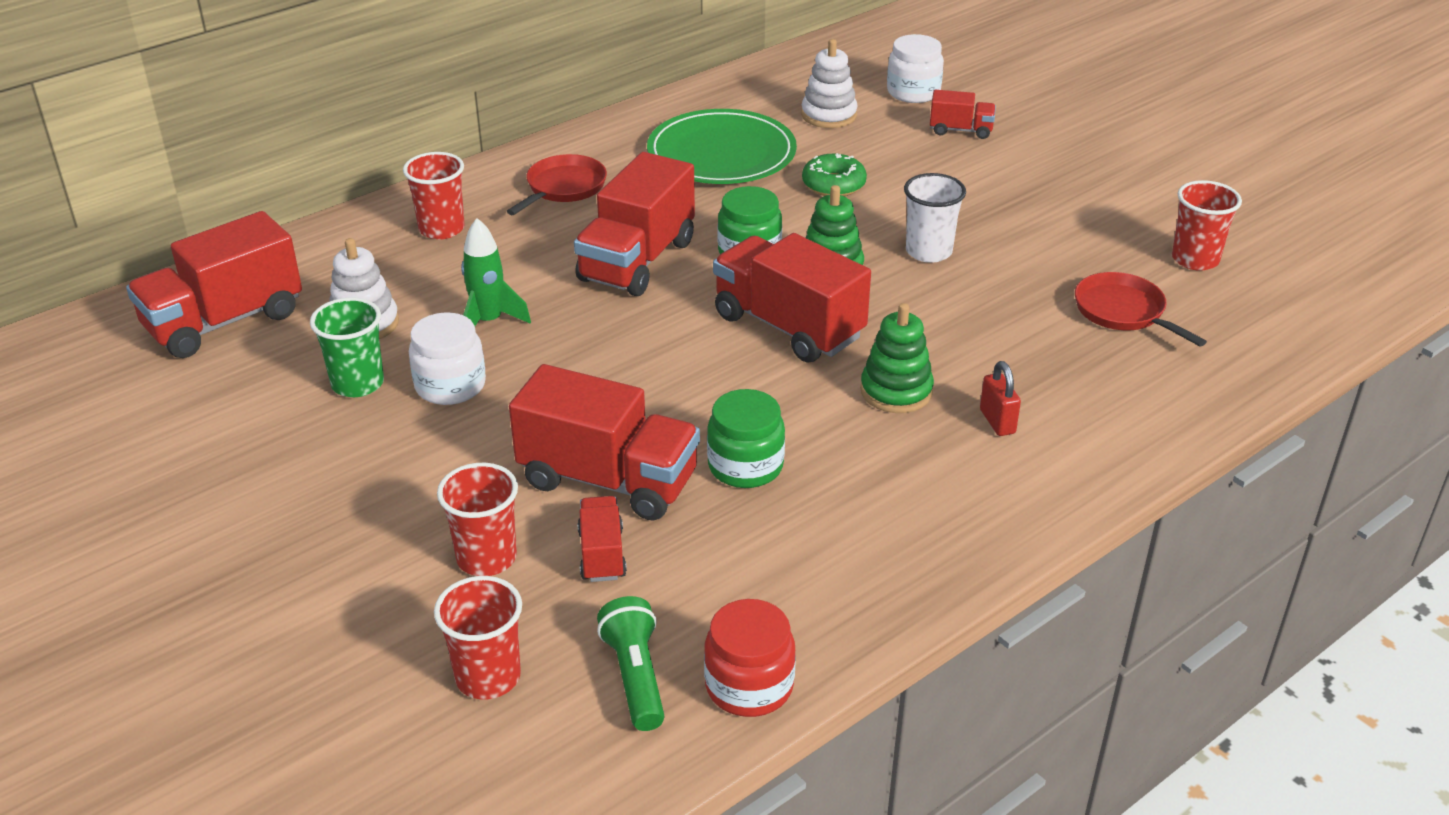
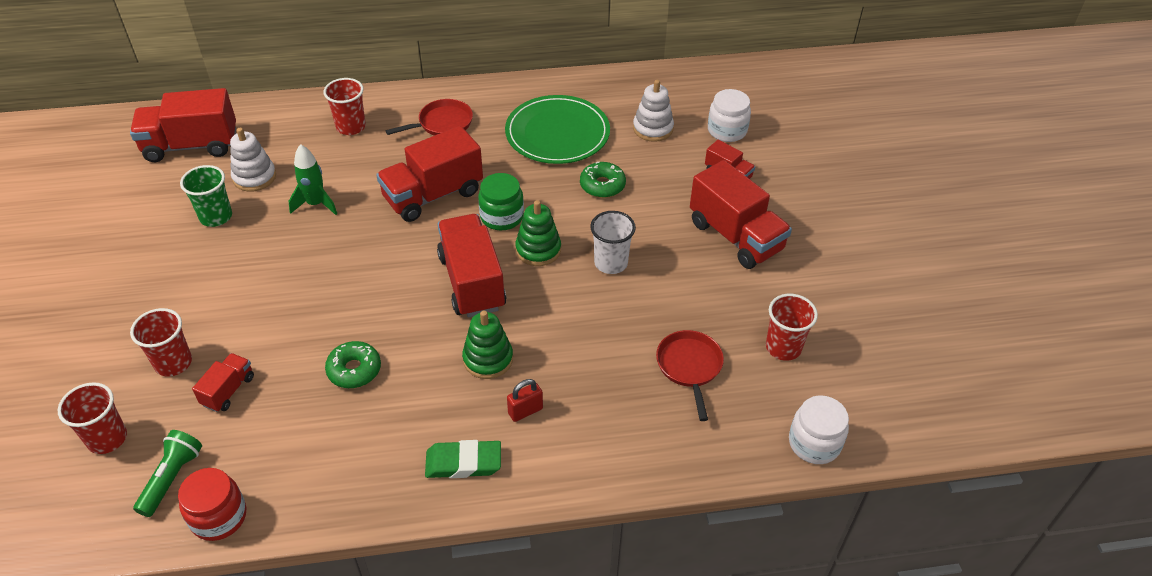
camera: 30 degrees right, 10 degrees up
white jar [409,312,486,405] -> white jar moved to [789,395,849,464]
red truck [509,364,700,521] -> red truck moved to [690,160,792,269]
green jar [707,389,785,488] -> green donut [325,341,381,388]
red padlock [980,361,1021,436] -> red padlock turned 45 degrees clockwise [507,379,543,422]
none -> green eraser [425,440,501,478]

